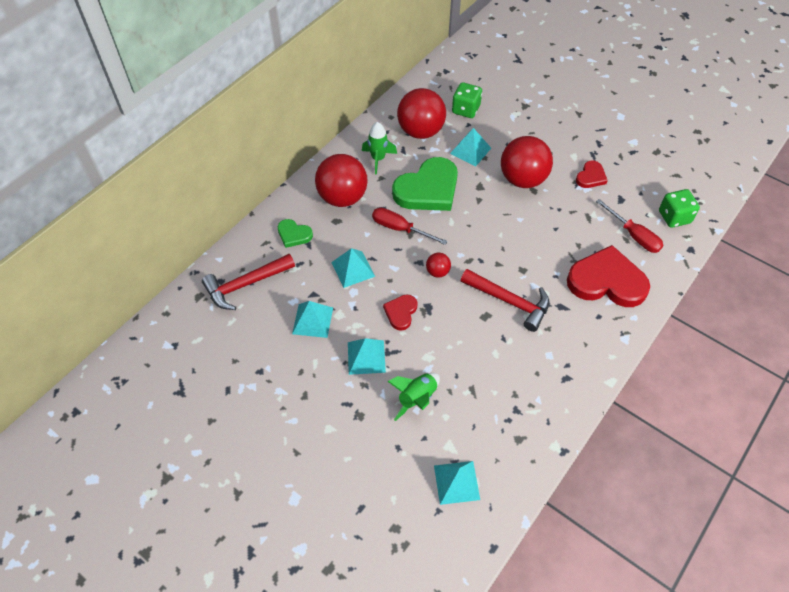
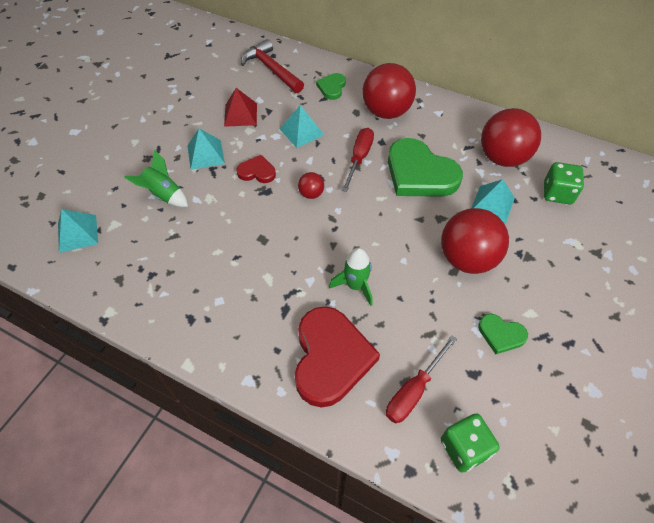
camera: 80 degrees right, 0 degrees up
turquoise pyramid [292,301,333,338] -> red pyramid [224,88,257,127]
green rocket [362,122,397,175] -> green rocket moved to [329,248,373,306]
red hammer [460,269,549,332] -> none
red heart [576,161,608,188] -> green heart [478,314,528,354]

